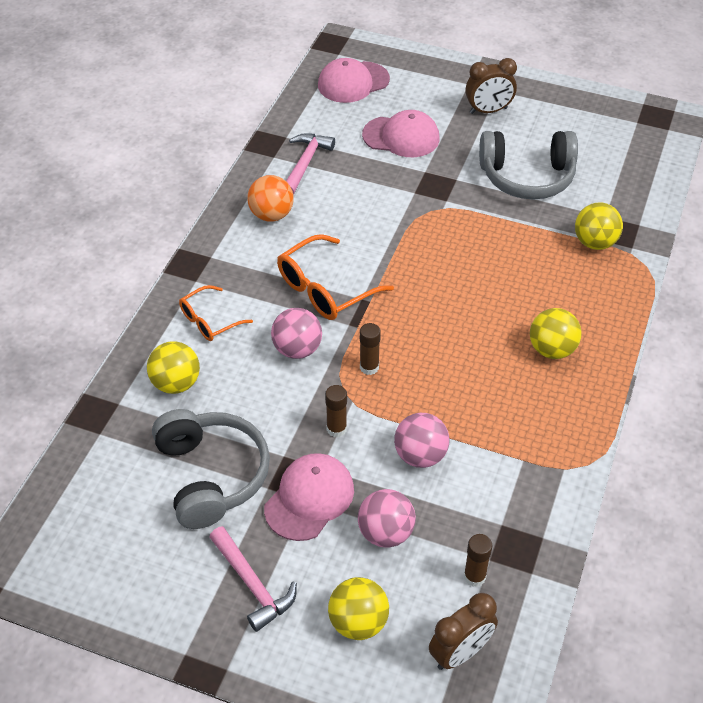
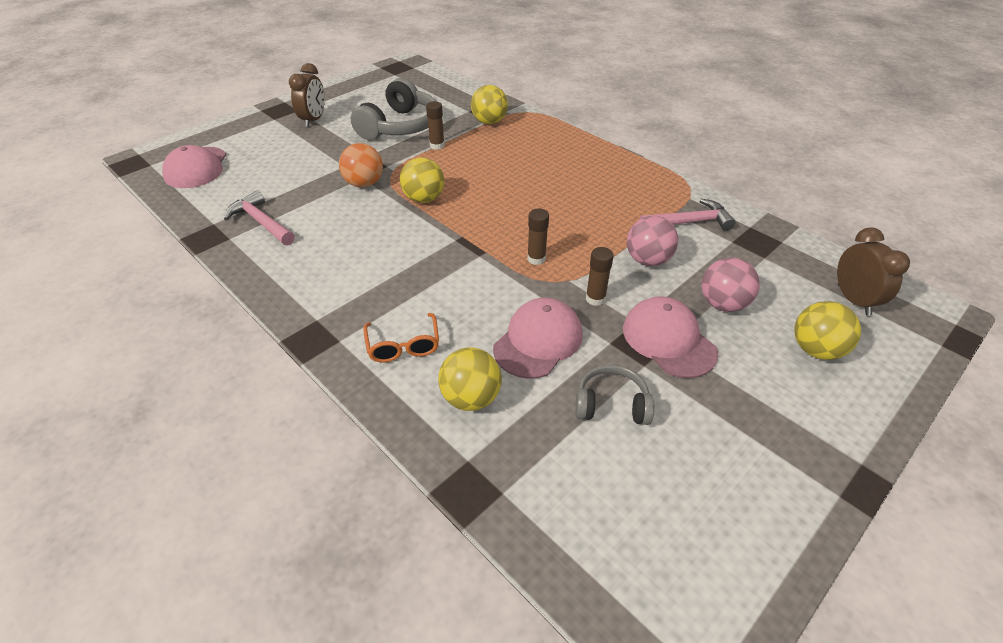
camera: 65 degrees left, 5 degrees down
grey headphones [152,409,270,529] -> grey headphones [575,365,654,425], size x0.55
pink hammer [209,526,297,632] -> pink hammer moved to [639,199,736,231]
orange ball [247,175,294,222] -> orange ball moved to [339,143,383,188]
pink ball [271,308,322,359] -> none
orange glasses [277,234,394,320] -> none
pink cap [362,110,439,157] -> pink cap moved to [493,298,583,379]
brown glue stick [464,534,492,587] -> brown glue stick moved to [426,101,445,150]
yellow ball [530,308,582,359] -> yellow ball moved to [400,157,444,203]

